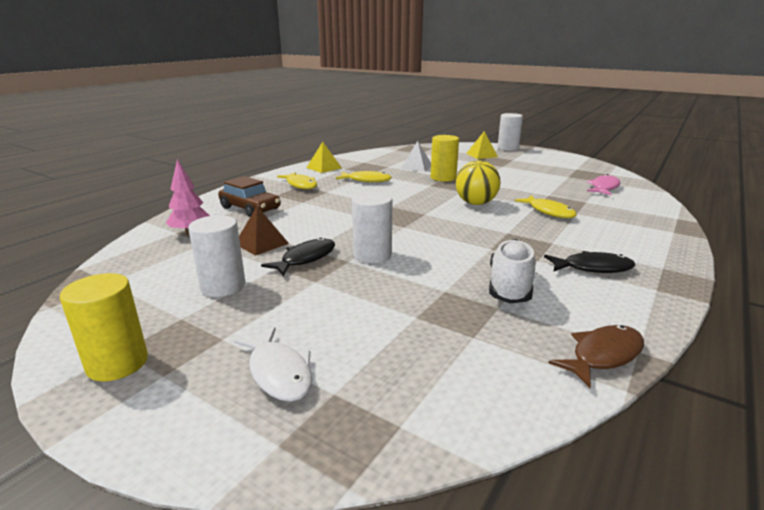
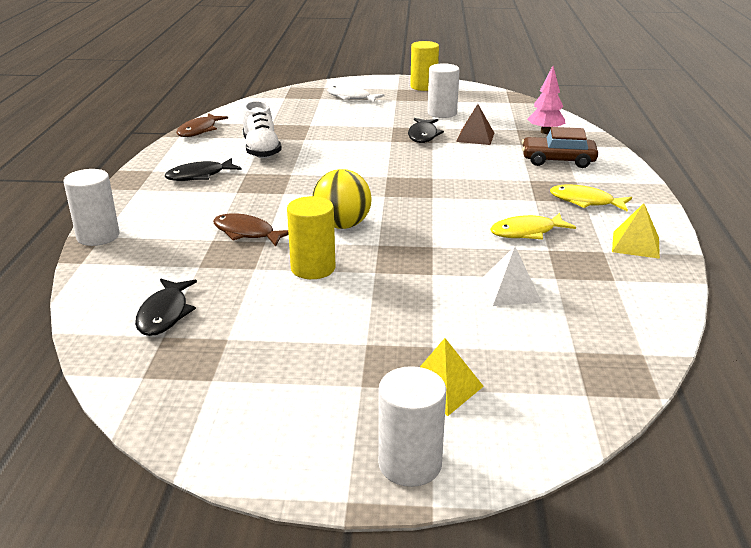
camera: 150 degrees right, 5 degrees up
white cylinder [352,192,392,263] -> white cylinder moved to [64,169,120,246]
yellow cylinder [431,135,459,182] -> yellow cylinder moved to [287,196,335,279]
yellow fish [515,195,577,218] -> brown fish [213,213,289,247]
pink fish [586,174,620,195] -> black fish [135,279,197,336]

